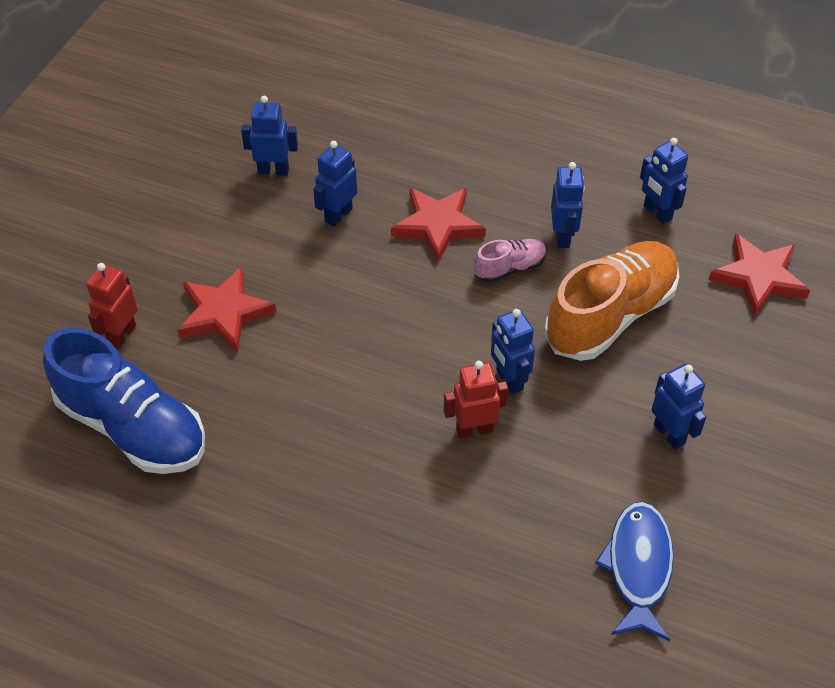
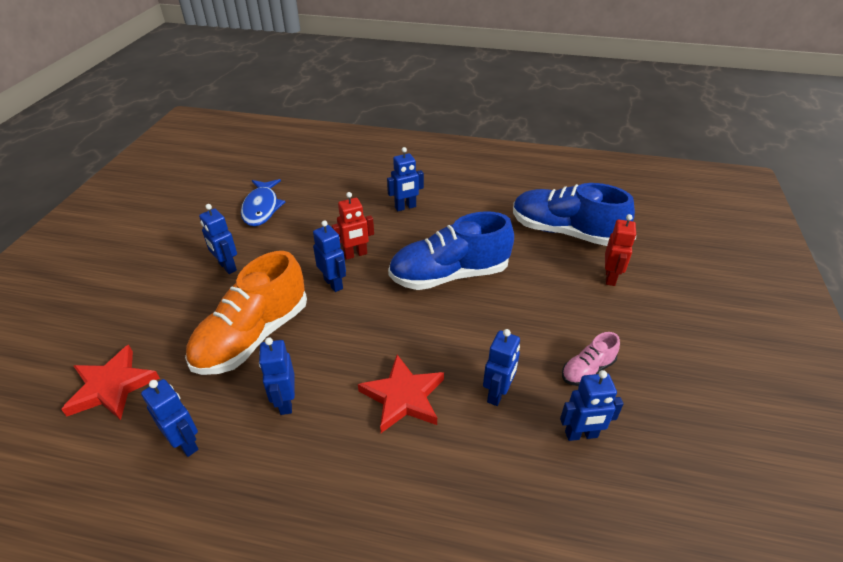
camera: 170 degrees right, 10 degrees down
red star [177,267,276,353] -> none
pink shoe [474,239,547,283] -> pink shoe moved to [562,332,620,386]
none -> blue robot [387,147,424,211]
none -> blue shoe [388,211,514,290]

